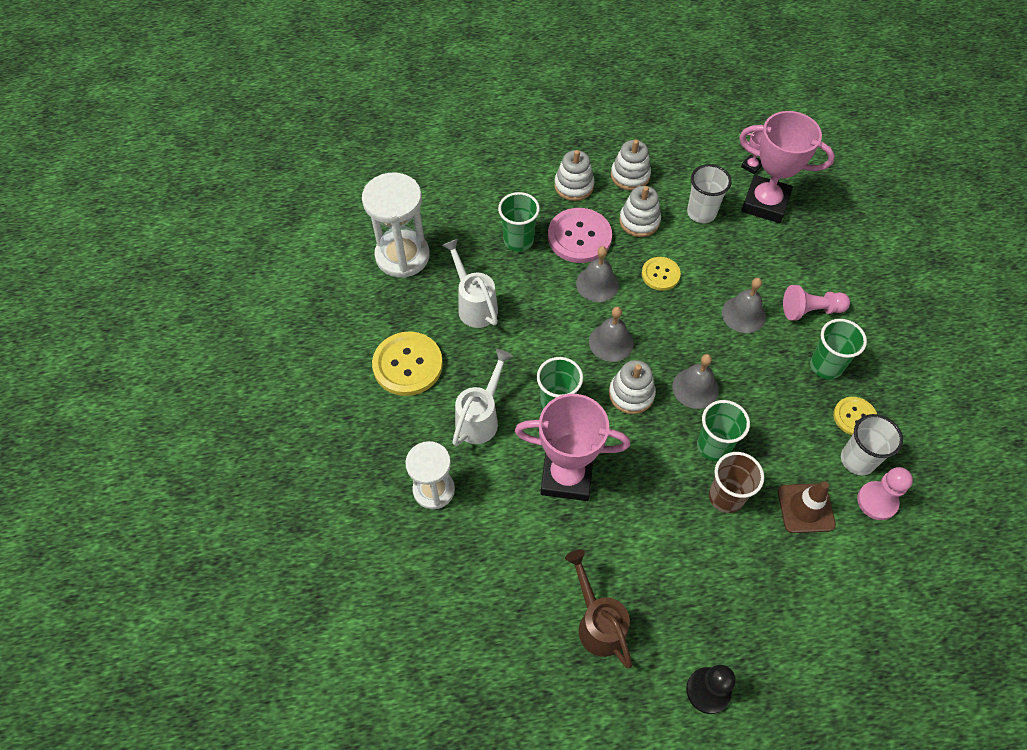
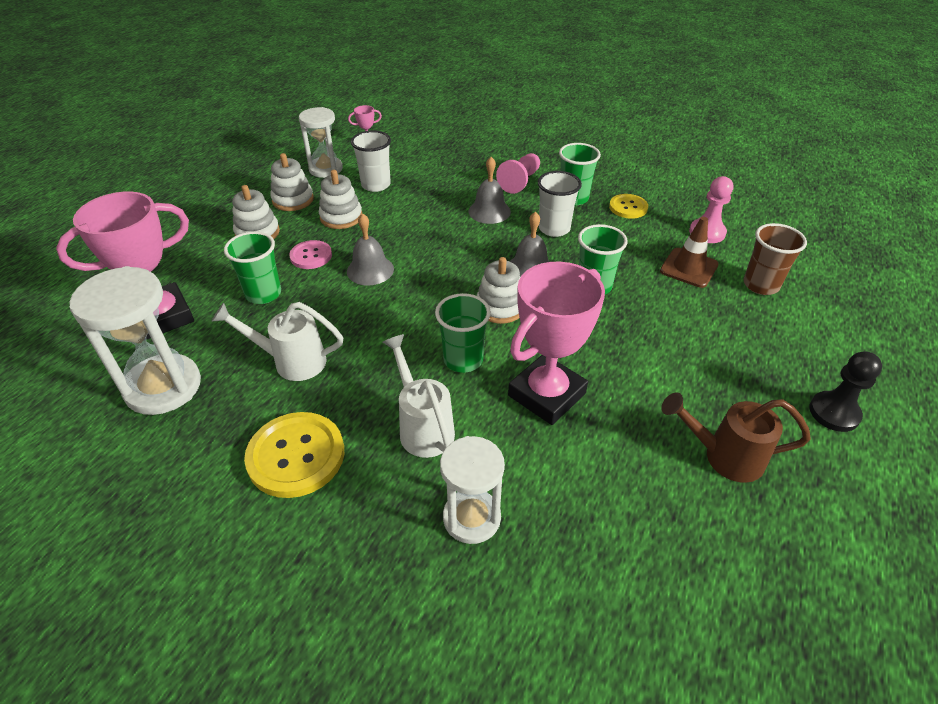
camera: 55 degrees left, 15 degrees down
pink button [548,208,612,263] -> pink button [289,240,332,269], size x0.58
grey bell [589,307,634,362] -> none
yellow button [642,257,681,290] -> none
brown cup [709,452,764,513] -> brown cup moved to [744,223,807,295]
pink trophy [739,111,835,223] -> pink trophy moved to [56,192,194,339]
white cup [841,414,903,475] -> white cup moved to [538,171,582,237]
none -> white hourglass [299,107,343,178]

